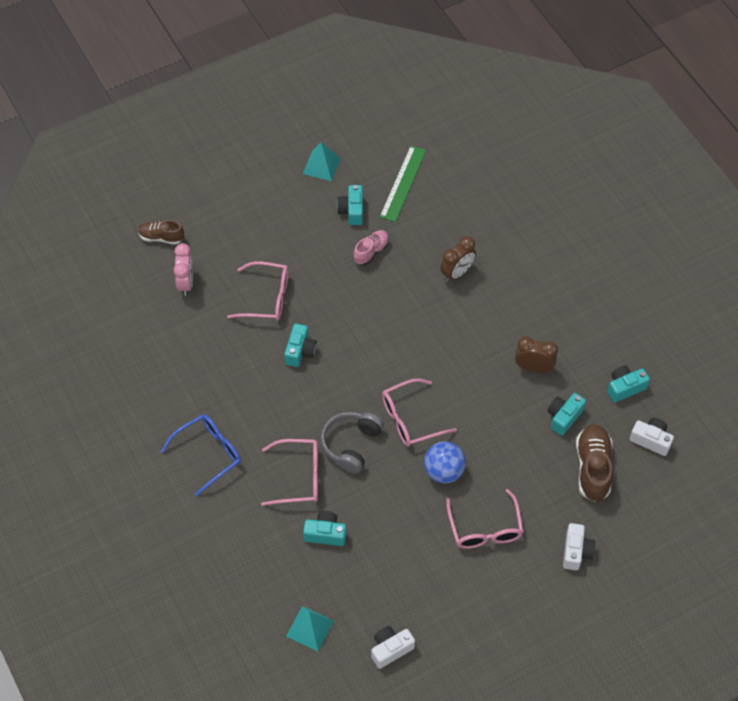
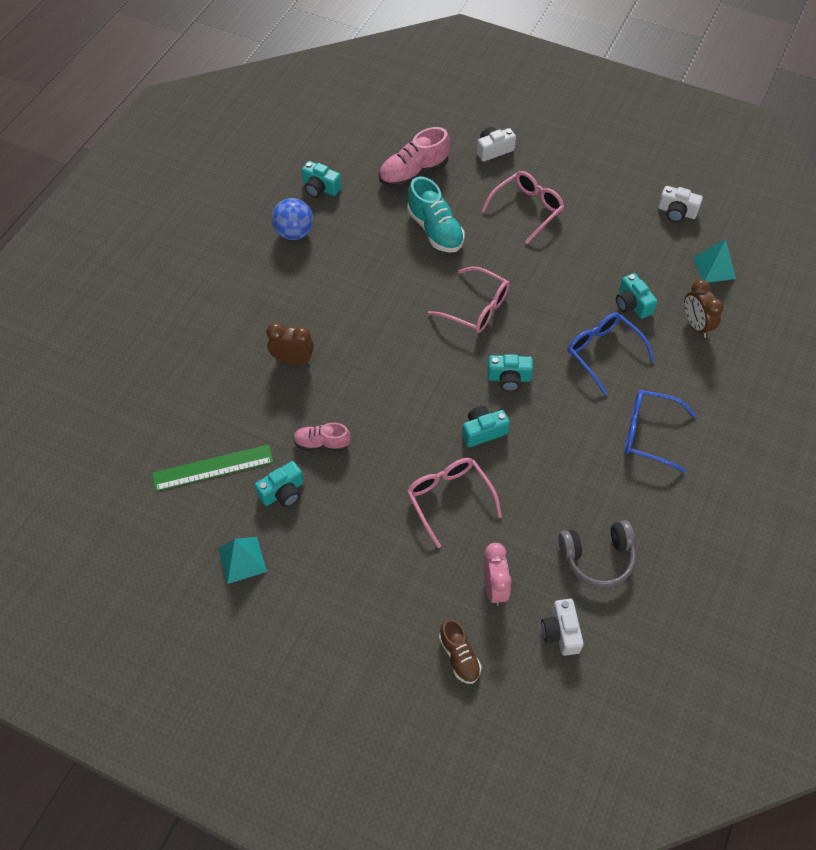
camera: 125 degrees left, 0 degrees up
pink clock [174,243,193,296] -> pink clock turned 120 degrees clockwise [483,543,511,606]
pink glasses [261,439,318,506] -> blue glasses [567,313,655,395]
grey headphones [321,412,384,474] -> grey headphones moved to [559,520,636,588]
blue ball [424,441,466,484] -> blue ball moved to [272,198,313,240]
brown clock [515,337,558,373] -> brown clock moved to [684,279,724,338]
turquoise camera [548,393,586,436] -> turquoise camera moved to [488,354,533,392]
brown shoe [576,424,613,502] -> pink shoe [379,127,450,188]
white camera [630,418,674,456] -> white camera moved to [541,599,584,656]
none -> turquoise shoe [407,176,465,253]

